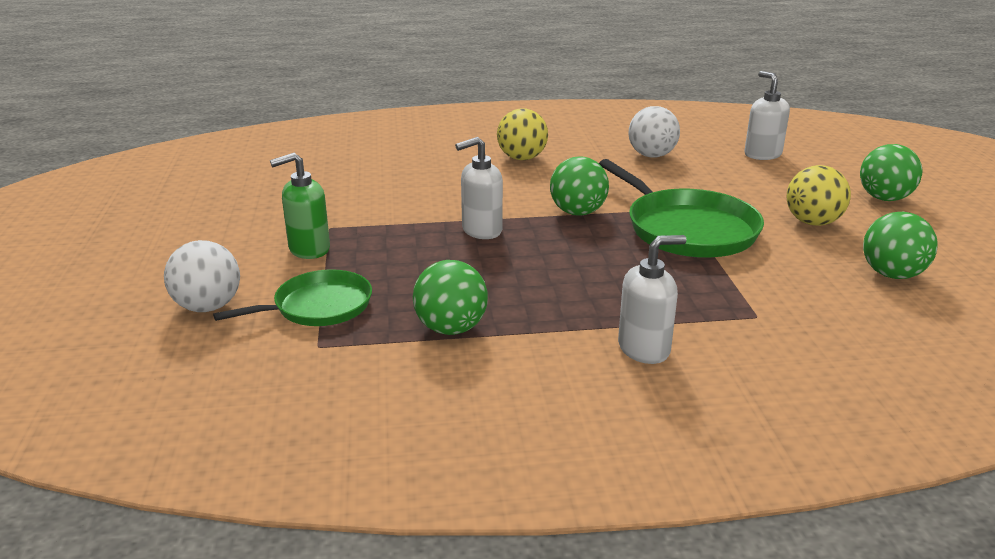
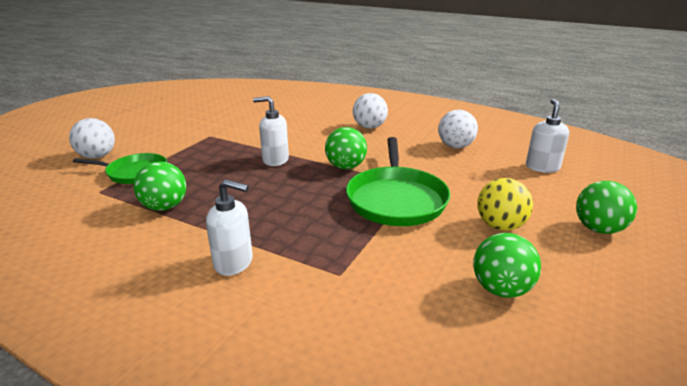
camera: 35 degrees right, 0 degrees up
green soap dispenser [270,153,330,259] -> none
yellow ball [497,109,548,160] -> white ball [353,93,388,129]

